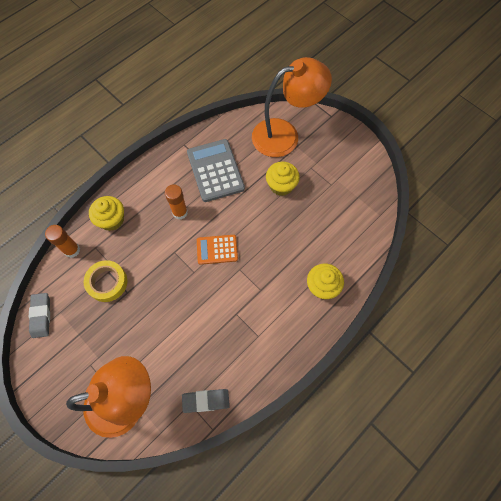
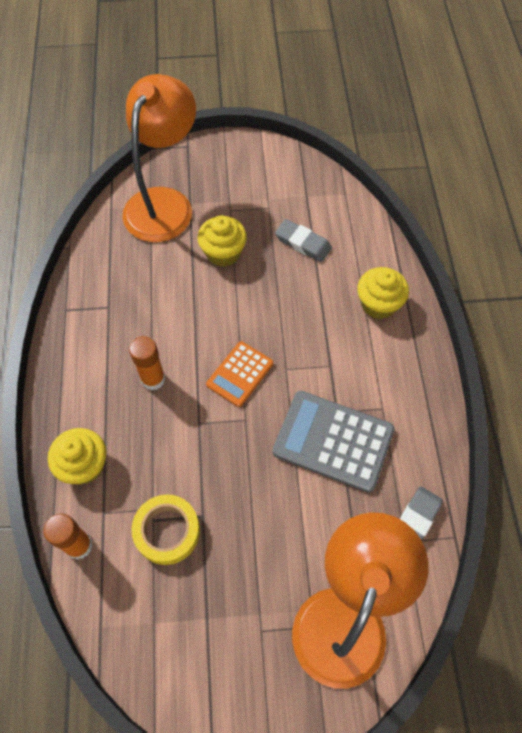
camera: 50 degrees left, 5 degrees down
grey eraser [29,293,50,338] -> grey eraser moved to [275,219,332,262]
grey calculator [187,139,245,202] -> grey calculator moved to [273,391,395,493]

